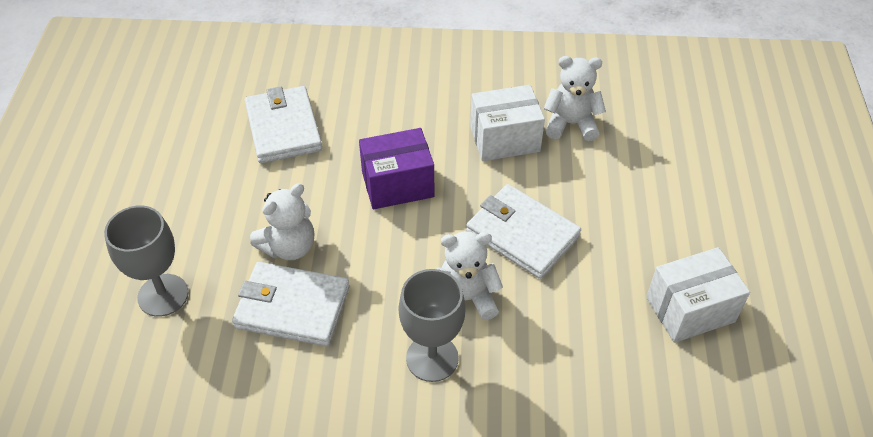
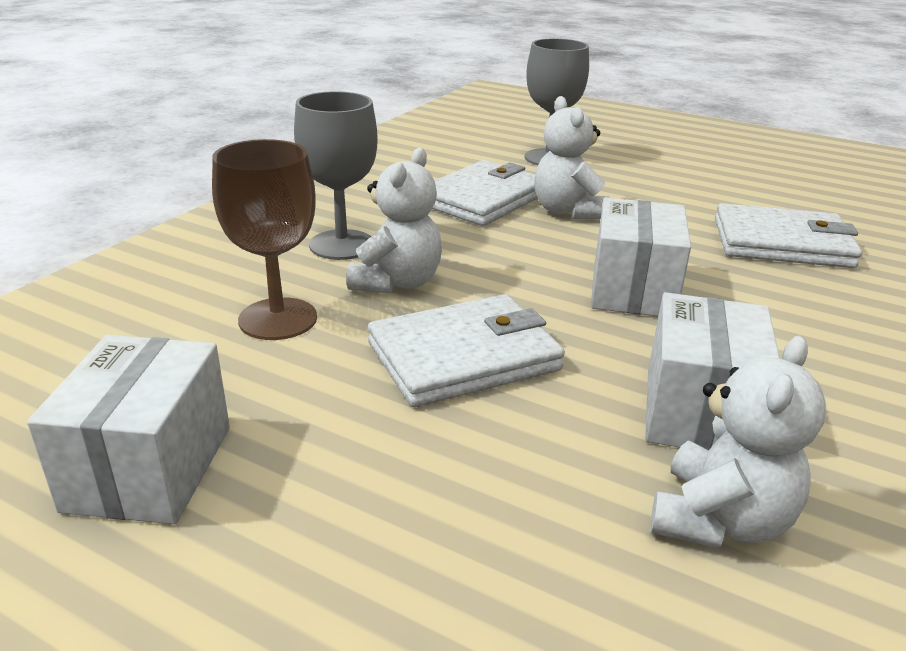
camera: 115 degrees right, 20 degrees down
purple box [359,128,434,209] -> white box [591,198,691,316]
none -> brown goblet [212,139,317,340]

